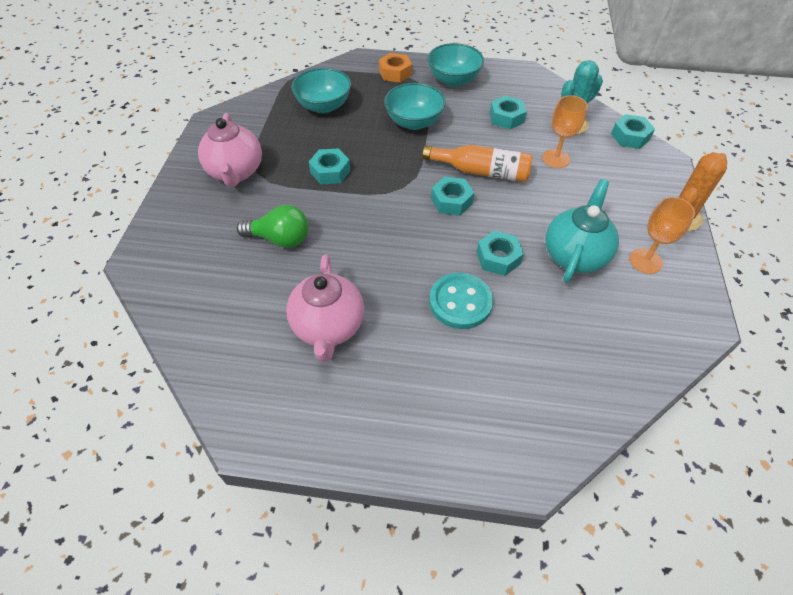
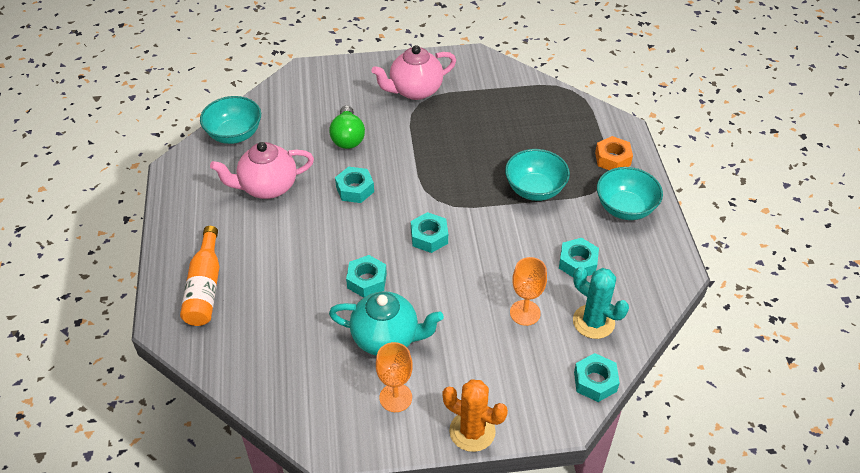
camera: 75 degrees right, 5 degrees down
turquoise bowl [291,68,351,113] -> turquoise bowl moved to [200,96,261,144]
turquoise nut [309,148,350,184] -> turquoise nut moved to [335,167,374,203]
orange bottle [422,145,533,182] -> orange bottle moved to [180,226,219,326]
turquoise button [429,273,493,329] -> none

